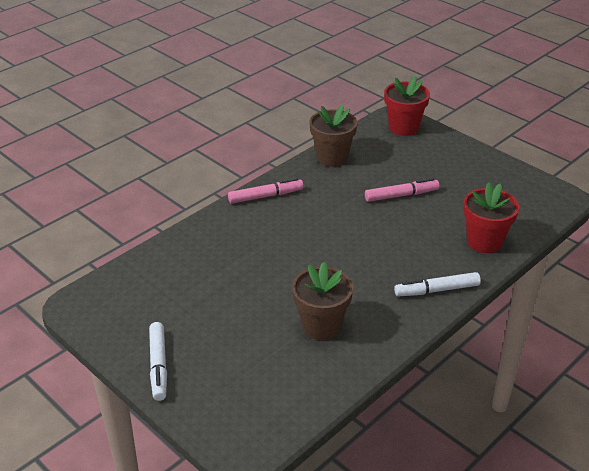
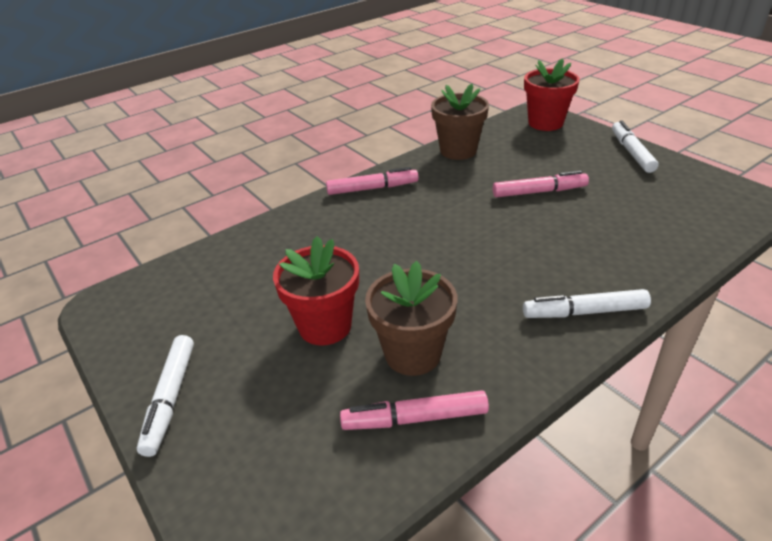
camera: 10 degrees right, 0 degrees up
red flower pot [463,182,519,253] -> red flower pot moved to [273,236,359,346]
none -> pink marker [340,390,489,430]
none -> white marker [612,120,658,173]

